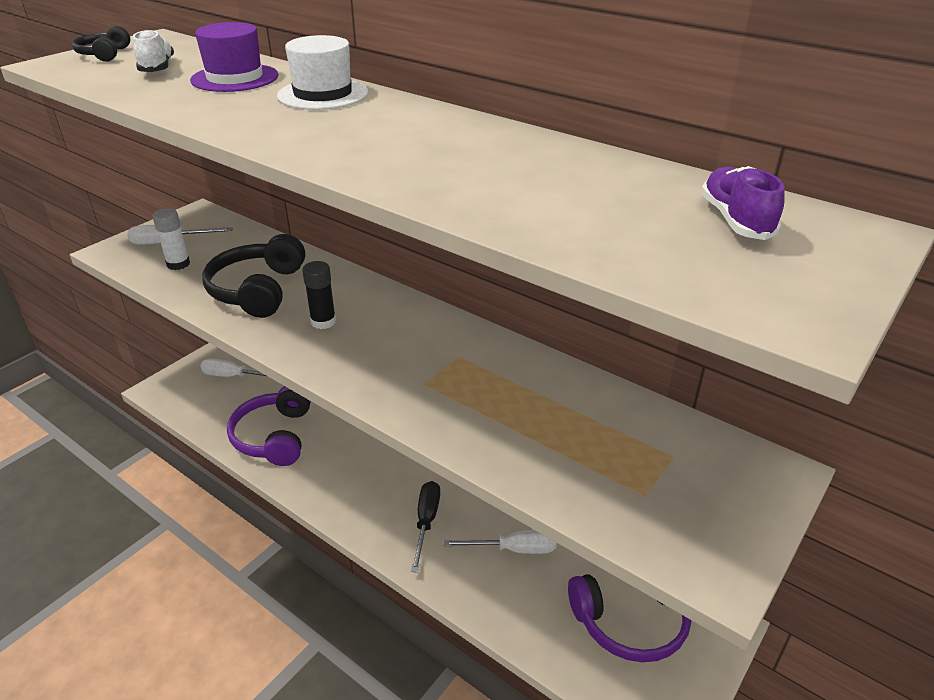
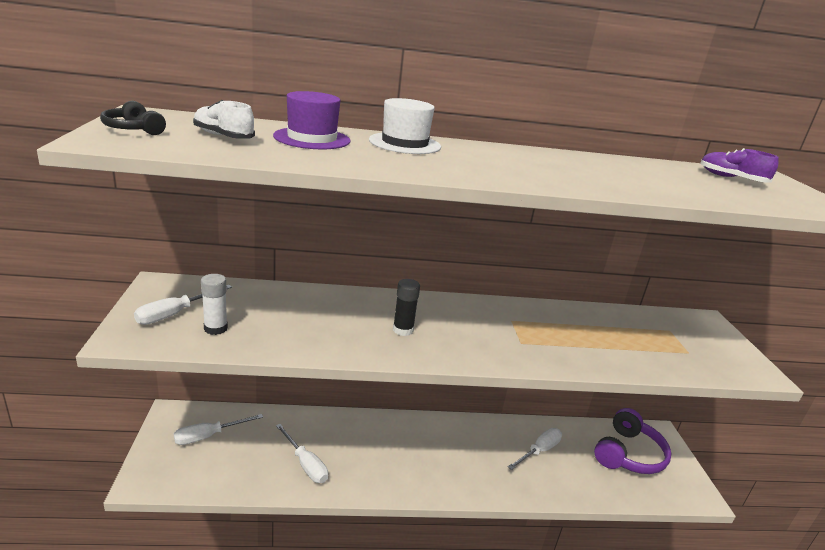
camera: 45 degrees left, 10 degrees down
black headphones [202,234,305,318] -> none
purple headphones [227,386,311,466] -> white screwdriver [276,424,328,483]
black screwdriver [411,481,440,573] -> none

